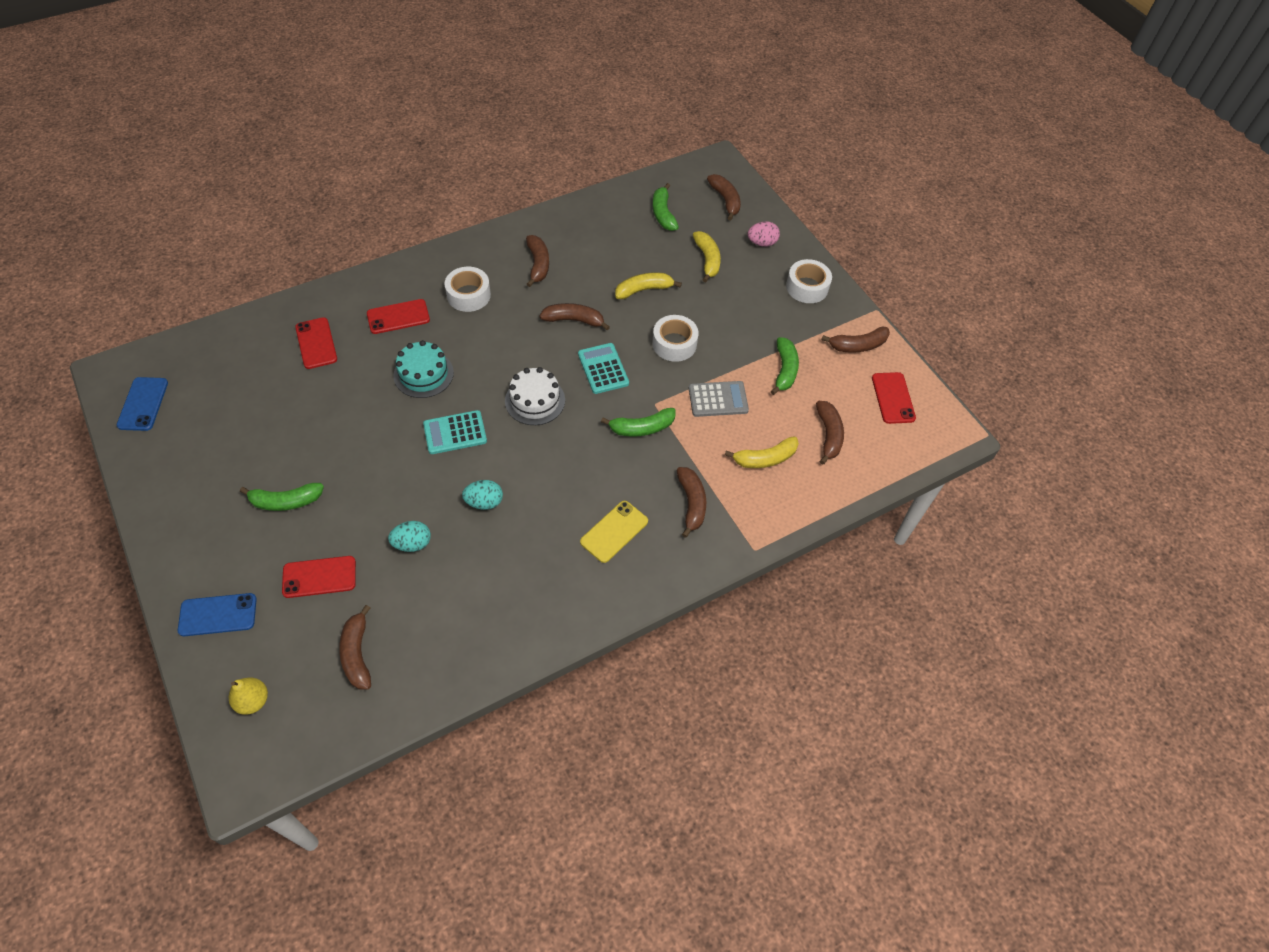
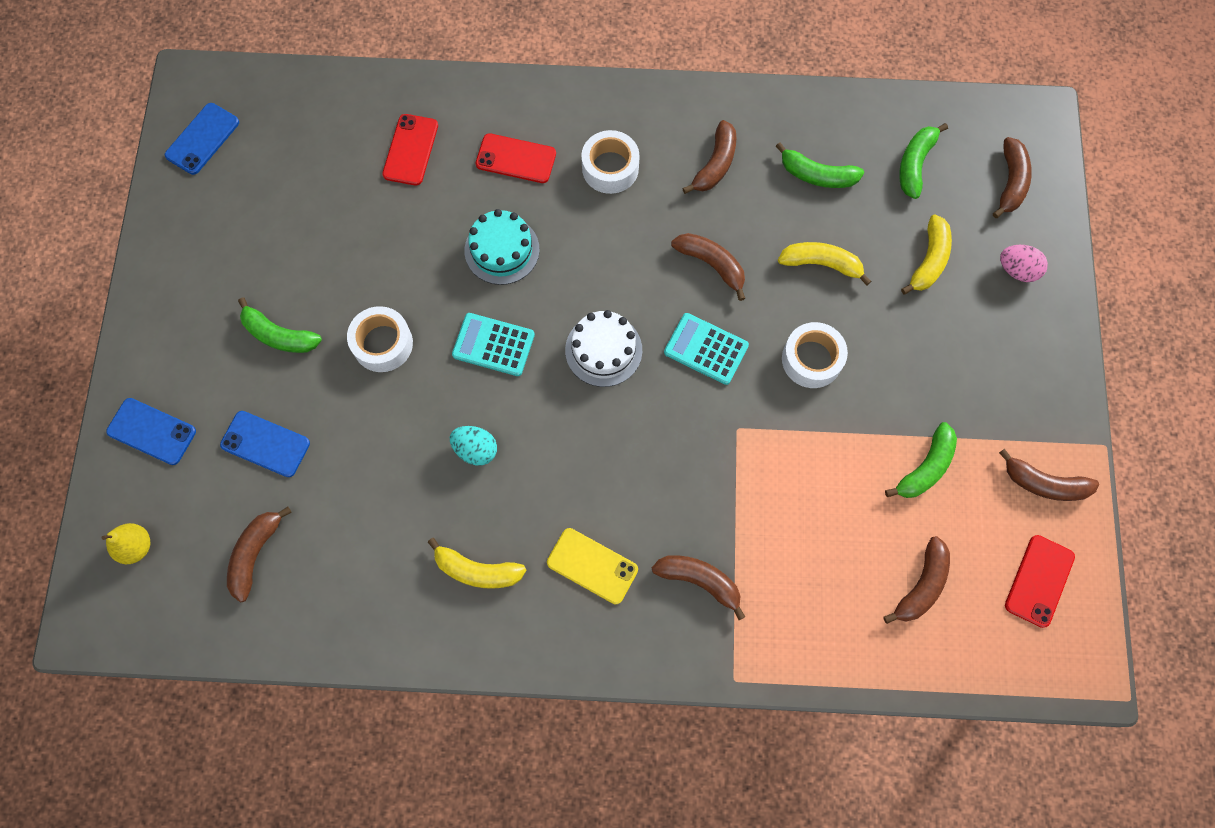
camera: 35 degrees right, 15 degrees up
red phone [282,556,356,598] -> blue phone [220,411,310,477]
turquoise egg [388,521,431,552] -> none
turquoise calculator [578,343,629,394] -> turquoise calculator turned 75 degrees counterclockwise [664,313,749,385]
yellow phone [580,501,648,563] -> yellow phone turned 45 degrees clockwise [547,528,638,604]
green banana [601,408,676,437] -> green banana moved to [776,142,864,188]
brown banana [677,467,706,538] -> brown banana turned 90 degrees counterclockwise [652,555,745,620]
grey calculator [689,381,749,417] -> none
yellow banana [725,436,799,468] -> yellow banana moved to [428,538,526,589]
white tape [786,259,832,303] -> white tape moved to [347,306,413,372]

